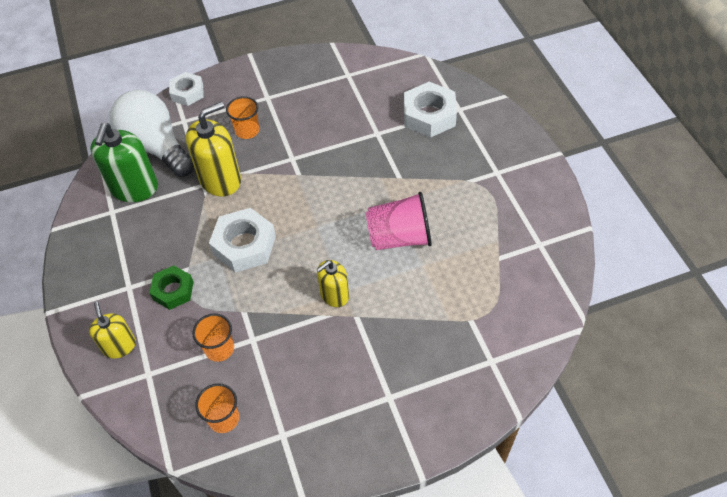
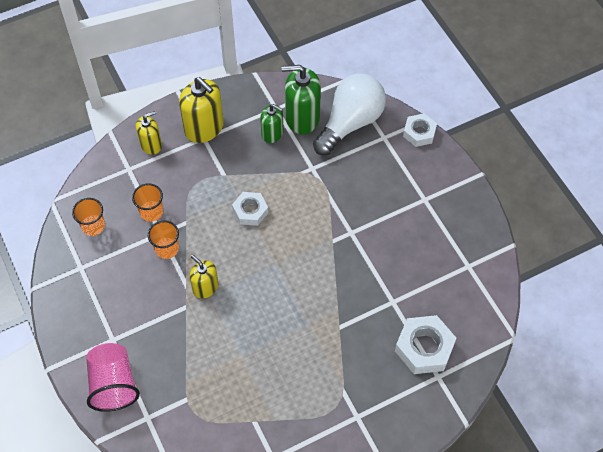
camera: 80 degrees right, 5 degrees up
green nut [149,266,194,310] -> none
yellow soap dispenser [186,102,241,197] -> yellow soap dispenser moved to [179,77,224,143]
white nut [209,208,276,273] -> white nut [232,192,268,226], size x0.64
orange cup [226,96,259,139] -> orange cup moved to [148,221,179,259]
pink cup [366,192,432,250] -> pink cup moved to [86,343,140,412]
none -> green soap dispenser [260,104,284,143]

